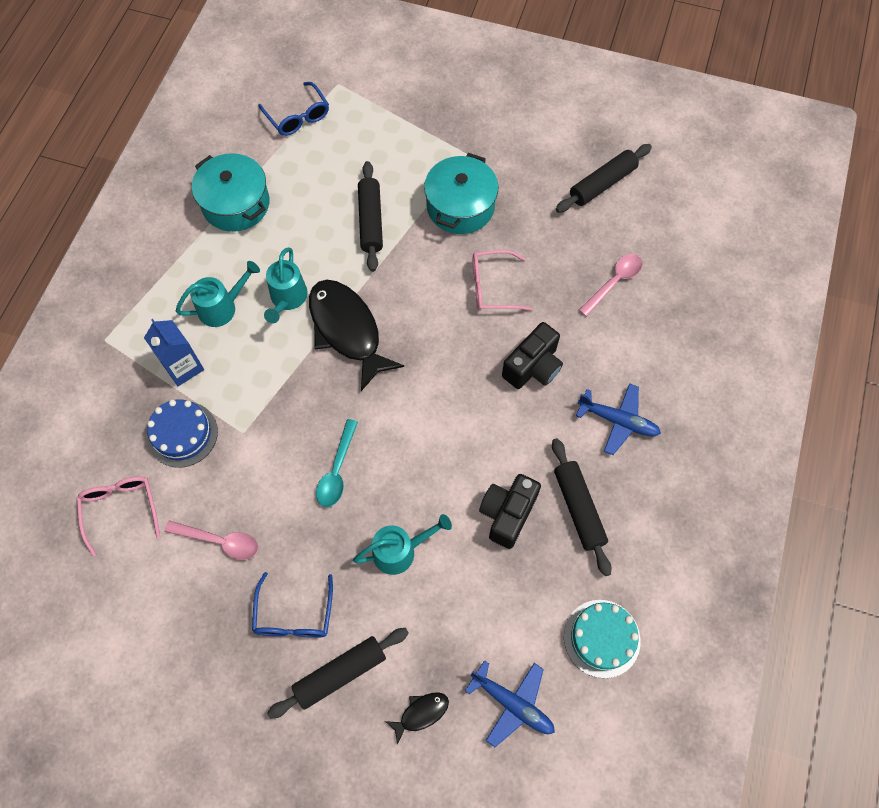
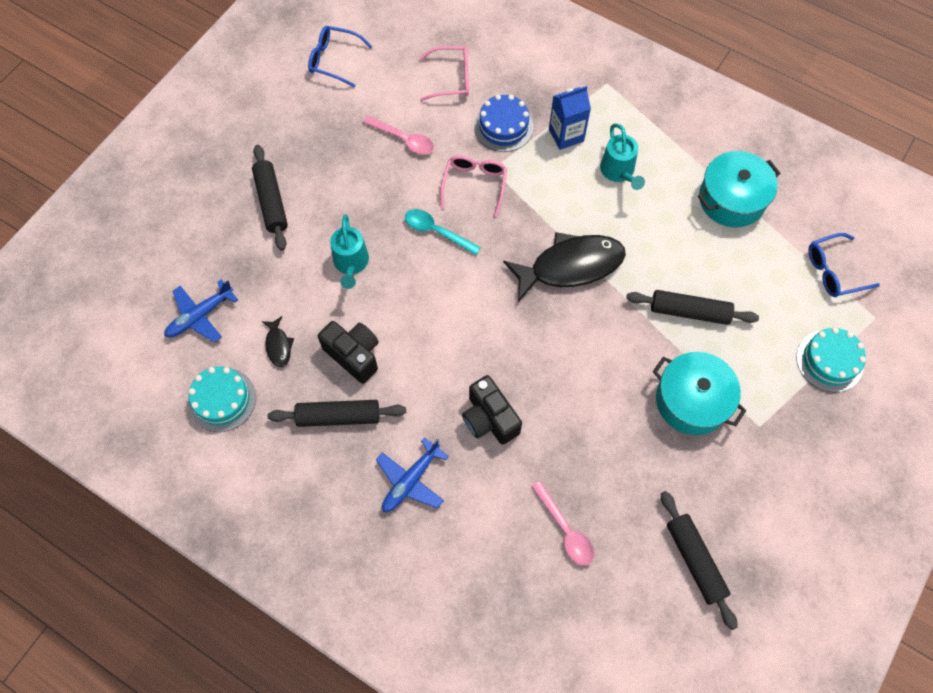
camera: 105 degrees right, 0 degrees up
pink spoon [164,520,258,560] -> pink spoon turned 90 degrees counterclockwise [363,116,434,155]
blue glasses [252,572,333,638] -> blue glasses moved to [308,26,372,87]
turquoise watering can [264,247,308,323] -> none
black fish [385,692,449,745] -> black fish moved to [262,316,294,367]
pink glasses [473,250,532,311] -> pink glasses moved to [440,155,507,217]
none -> turquoise cake [796,327,866,393]

